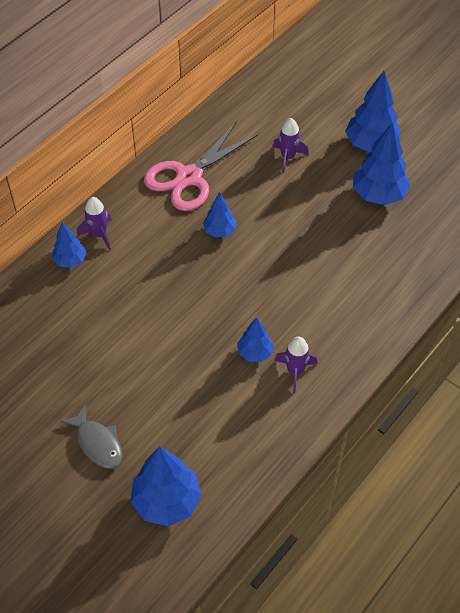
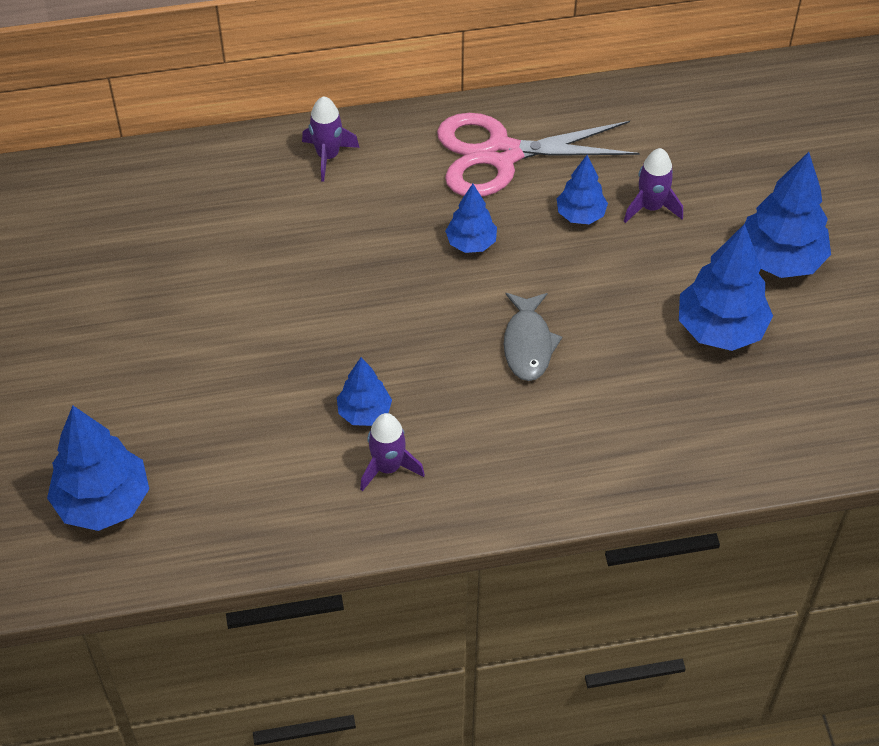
camera: 40 degrees right, 0 degrees up
blue tree [52,223,87,268] -> blue tree moved to [557,155,608,224]
grey fish [61,405,123,469] -> grey fish moved to [504,293,562,381]

